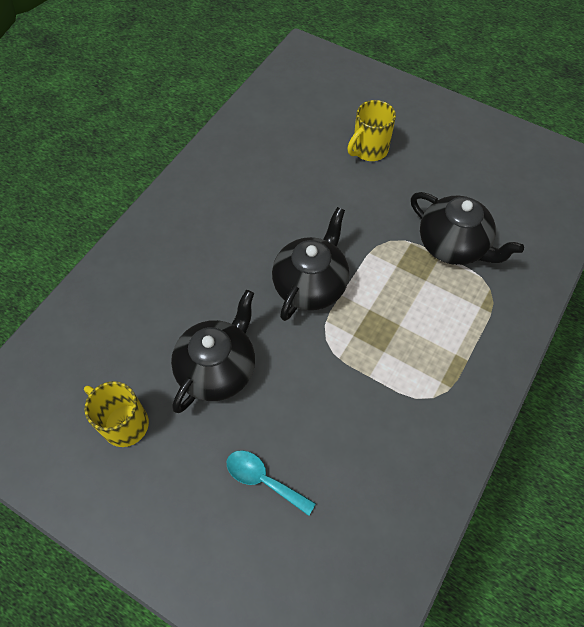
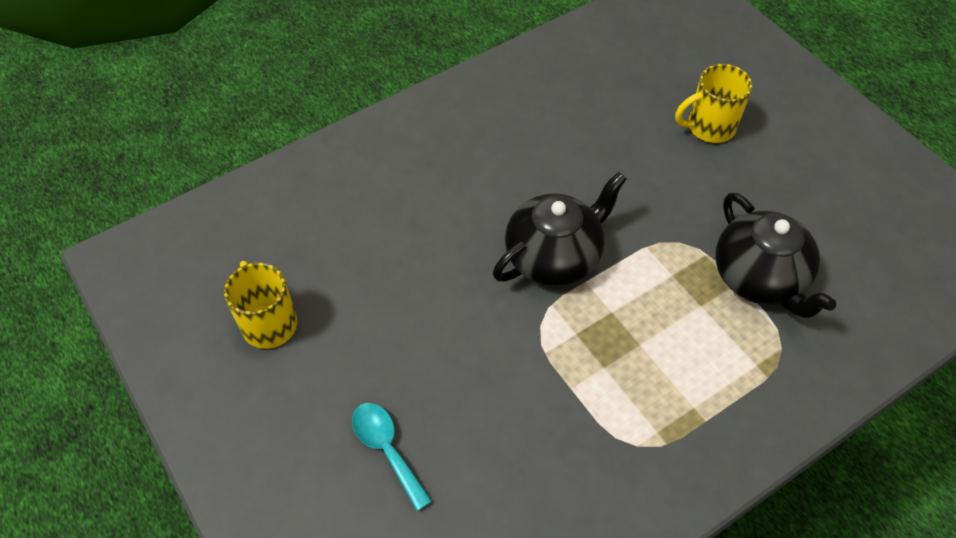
camera: 25 degrees right, 5 degrees down
black teapot [171,290,255,413] -> none

